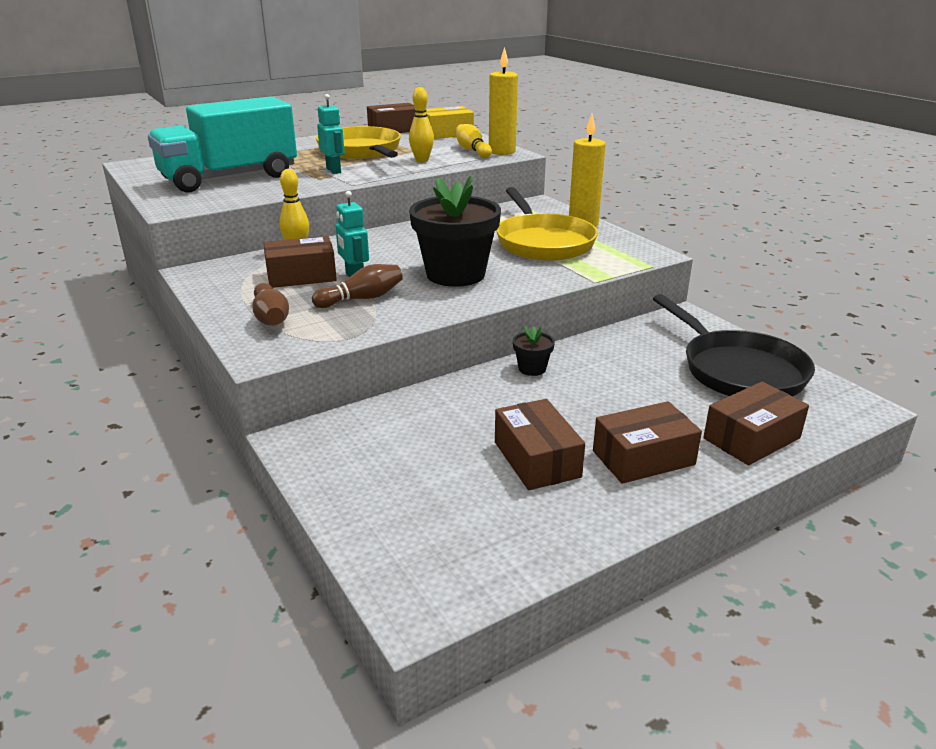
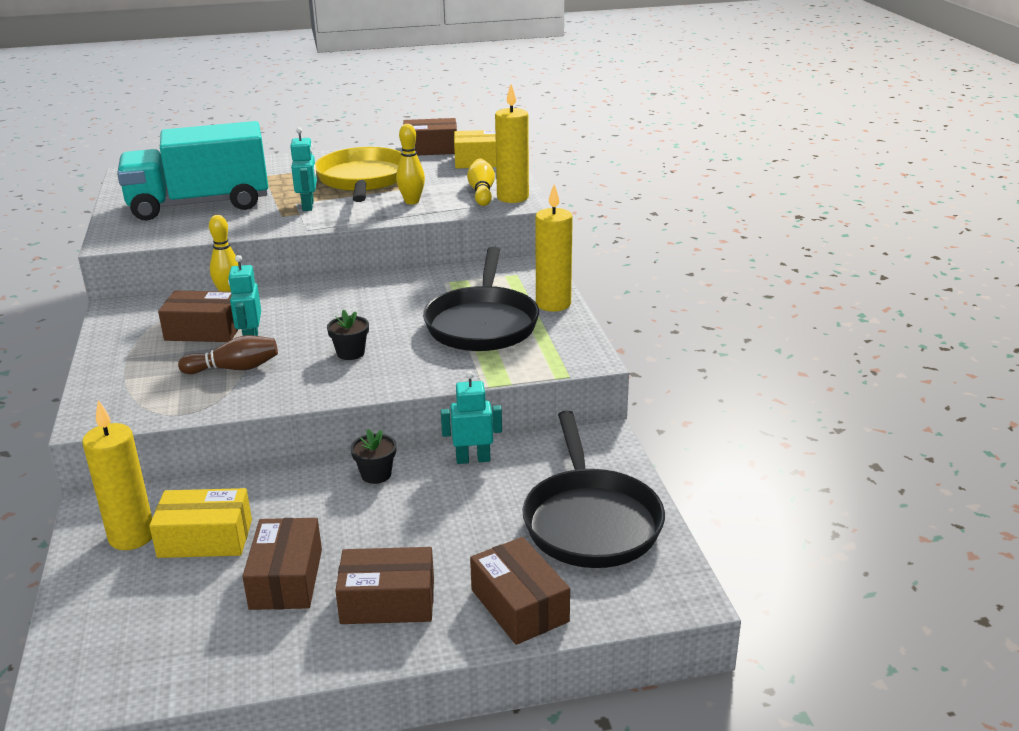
camera: 20 degrees right, 0 degrees up
brown bowling pin [252,283,289,326] -> none
black flower pot [409,176,501,287] -> black flower pot [327,309,369,360], size x0.43
yellow pan [496,187,598,261] -> black pan [423,247,539,351]
brown box [703,382,809,465] -> brown box turned 75 degrees clockwise [470,537,570,645]
none -> yellow candle [83,400,152,550]
none -> yellow box [149,488,252,558]
none -> turquoise robot [441,371,502,464]

